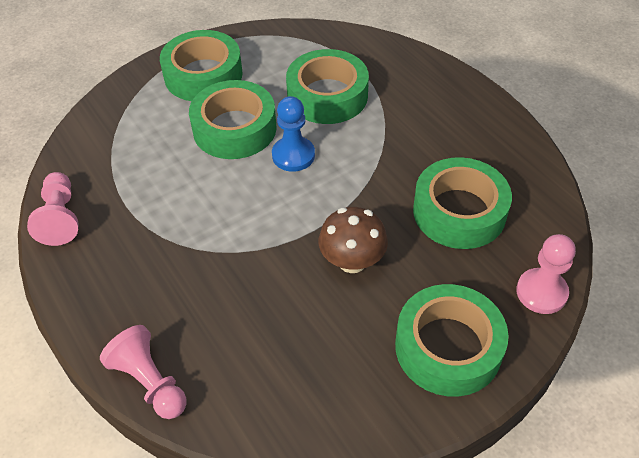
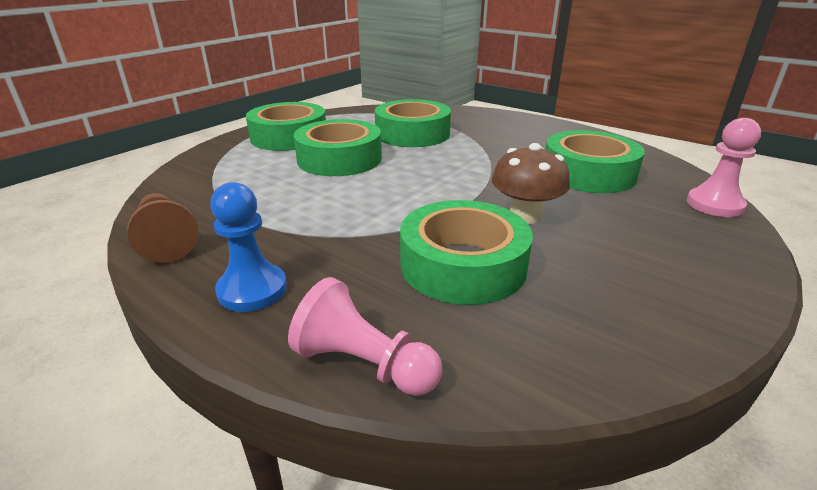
camera: 20 degrees left, 20 degrees down
pink pawn [27,172,78,246] -> brown pawn [127,193,198,263]
blue pawn [272,96,315,172] -> blue pawn moved to [210,182,287,312]
green tape [395,284,509,397] -> green tape moved to [400,200,533,305]

